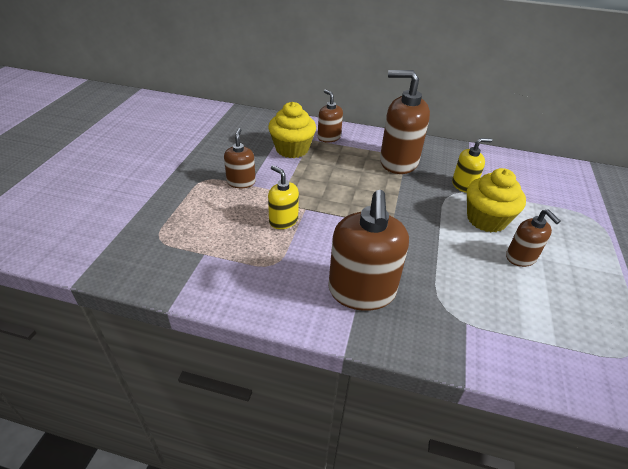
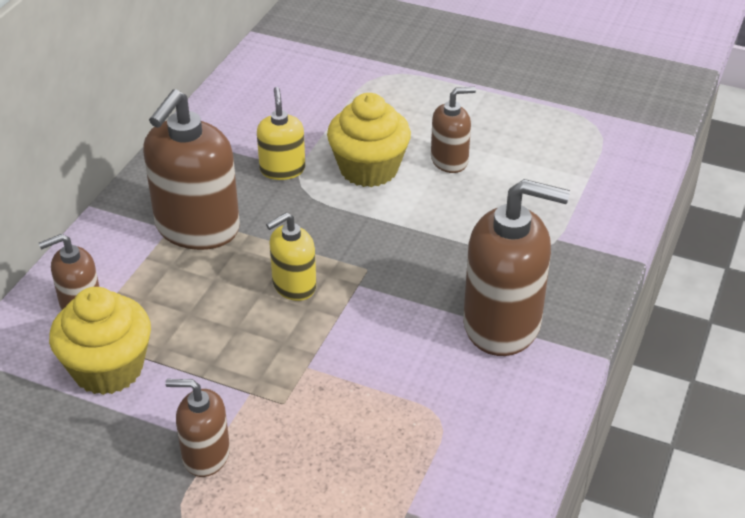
camera: 80 degrees left, 0 degrees up
yellow soap dispenser [268,165,299,229] -> yellow soap dispenser moved to [266,213,316,301]

